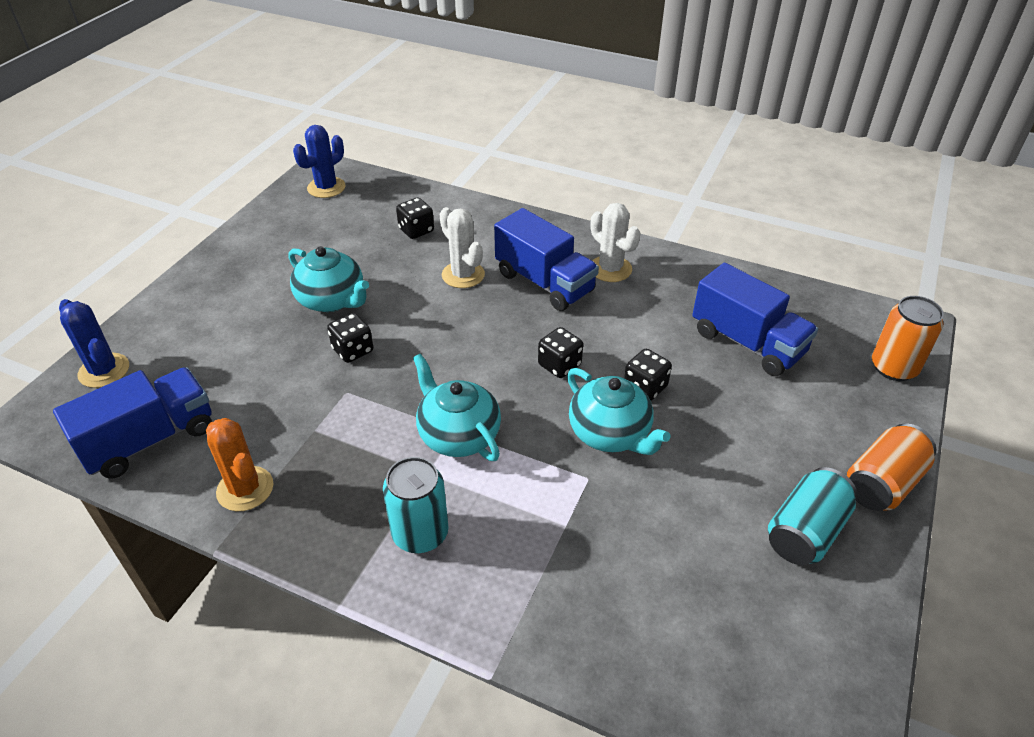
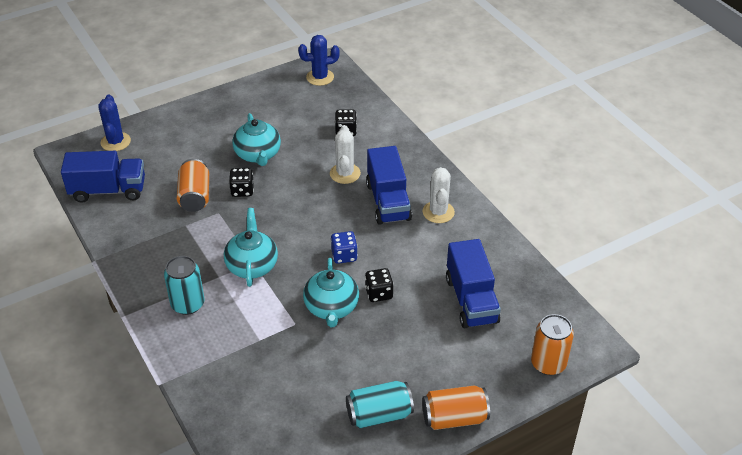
camera: 35 degrees right, 0 degrees up
orange cactus [206,418,273,511] -> none
black dice [538,327,583,378] -> blue dice [331,231,358,264]
none -> orange can [177,159,209,212]

